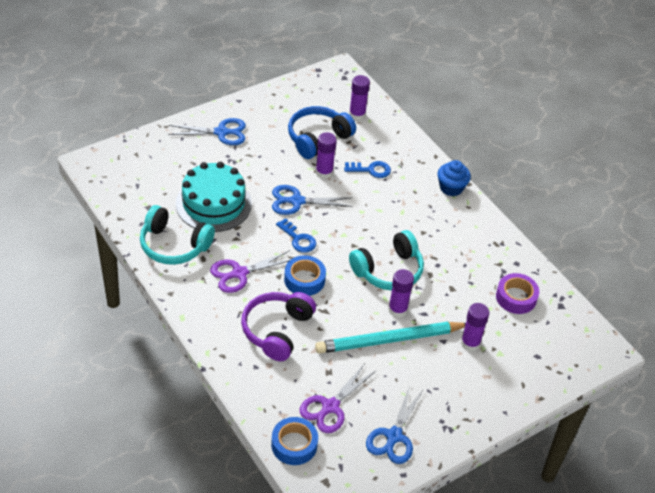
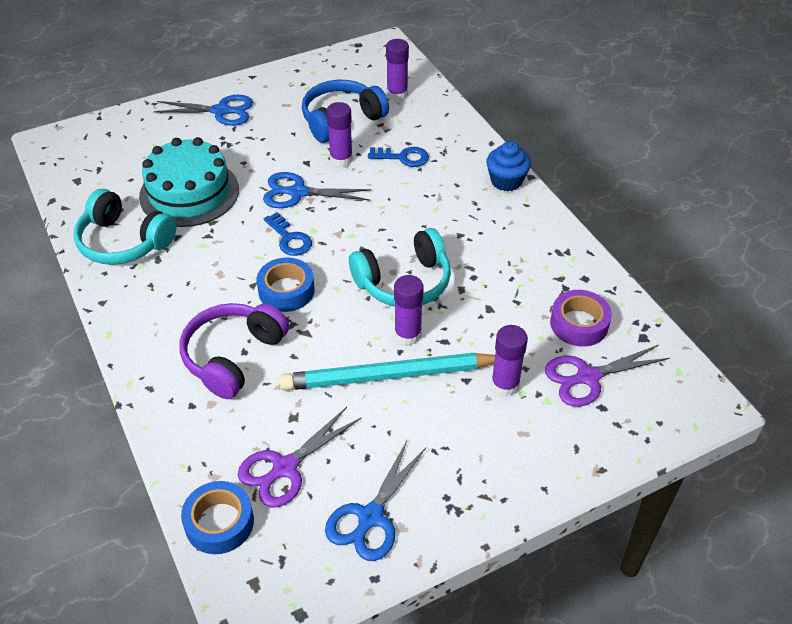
camera: 10 degrees right, 0 degrees up
purple scissors [210,250,290,293] -> purple scissors moved to [545,345,670,407]

